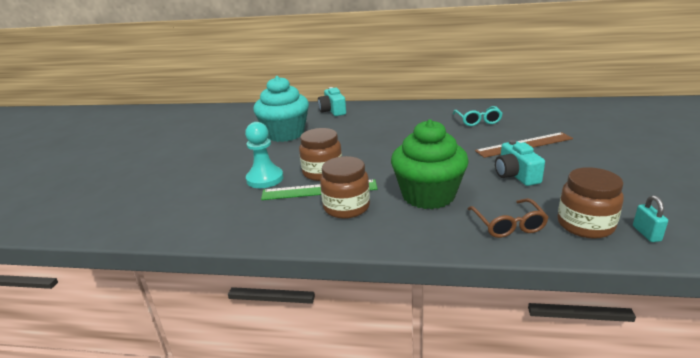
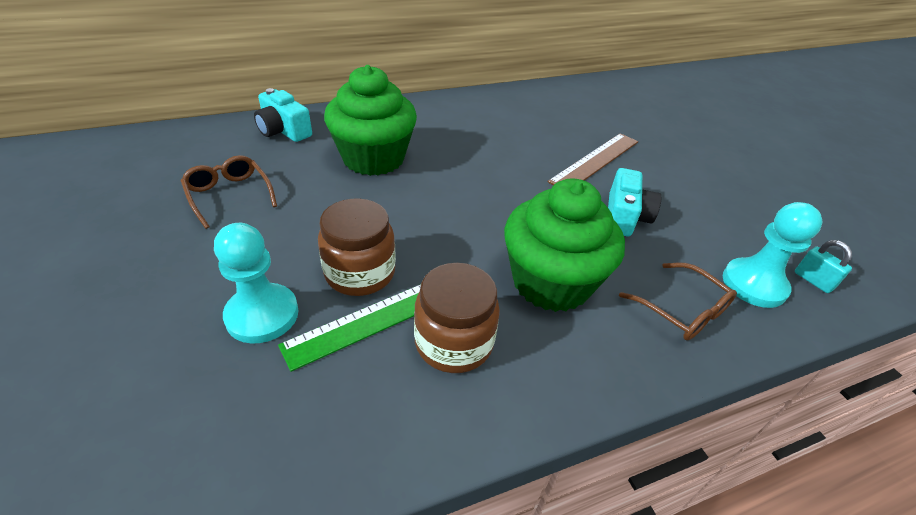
camera: 35 degrees left, 15 degrees up
turquoise cupcake [253,76,309,142] -> brown glasses [181,155,277,229]
turquoise glasses [453,106,503,126] -> none
turquoise camera [495,140,545,186] -> turquoise camera turned 120 degrees counterclockwise [608,168,661,236]
brown jar [557,167,624,239] -> turquoise pawn [723,202,823,308]
none -> green cupcake [324,65,417,176]

